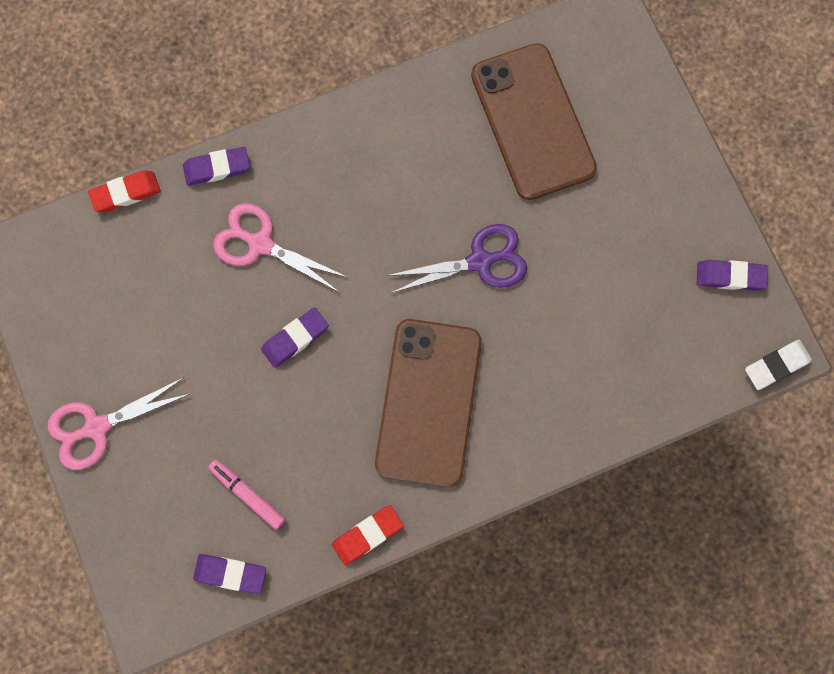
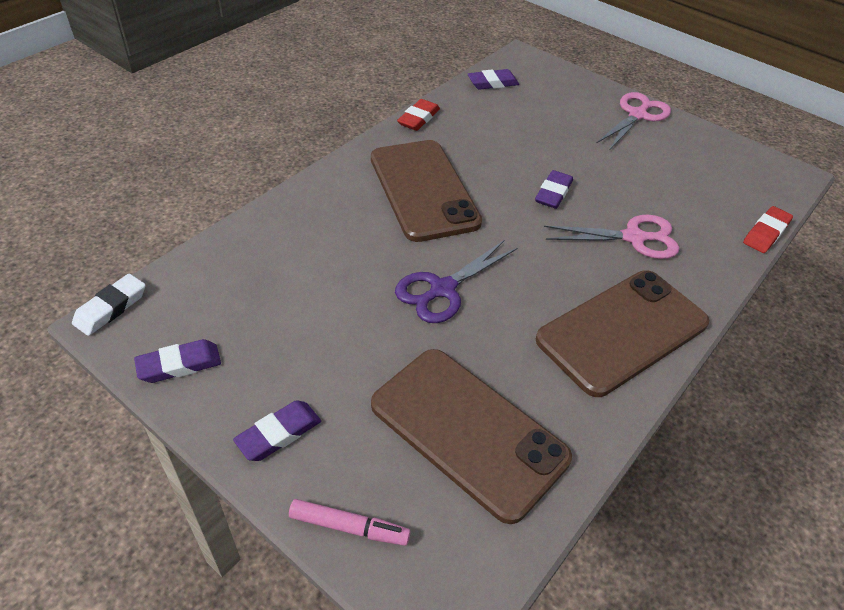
camera: 150 degrees right, 30 degrees down
purple eraser [183,147,250,186] -> purple eraser moved to [233,400,321,461]
pink marker [208,459,285,530] -> pink marker moved to [289,499,411,546]
none -> brown phone [536,271,709,397]

